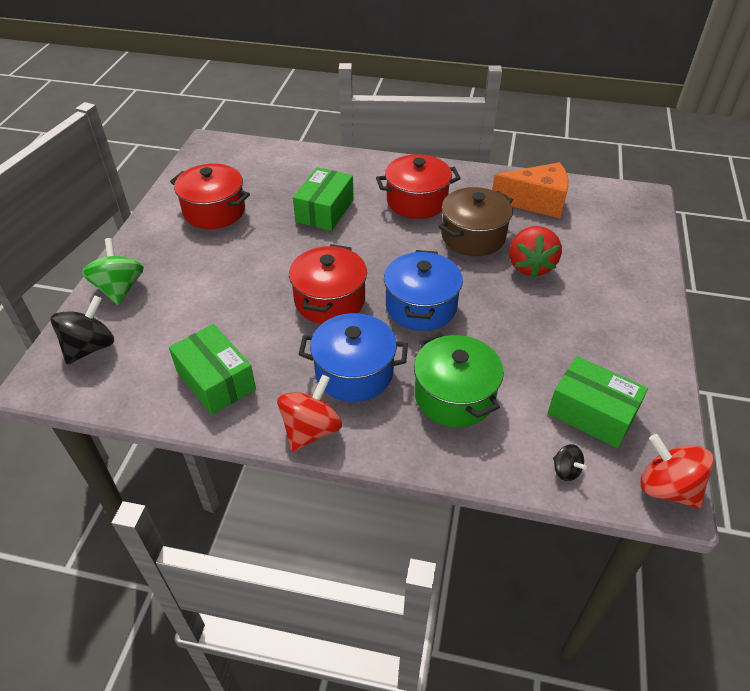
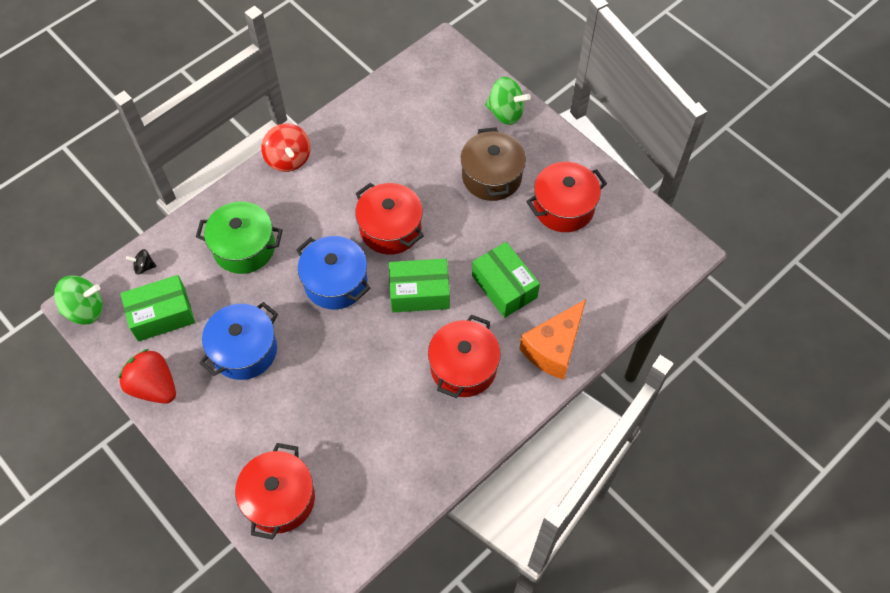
camera: 125 degrees right, 15 degrees up
black spinning top [51,296,114,364] -> none
green box [169,324,256,415] -> green box moved to [389,259,450,312]
blue pot [298,313,408,402] -> blue pot moved to [199,302,278,380]
brown pot [439,187,513,256] -> brown pot moved to [461,127,526,201]
orange cheese [492,162,569,218] -> orange cheese moved to [519,299,586,380]
red strawberry [509,226,562,278] -> red strawberry moved to [118,349,176,404]
red spinning top [641,434,714,509] -> green spinning top [54,276,103,325]
none -> red pot [235,443,315,540]

